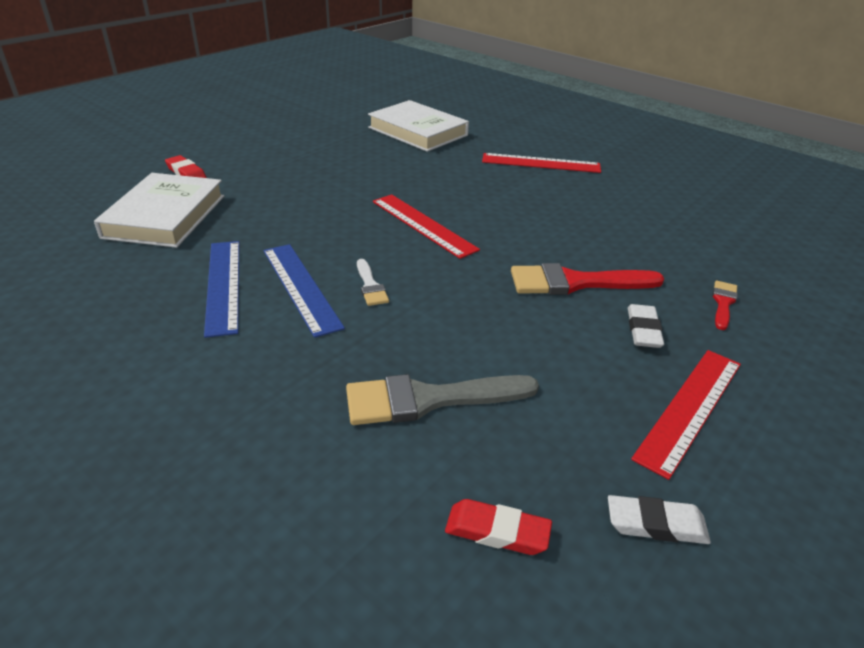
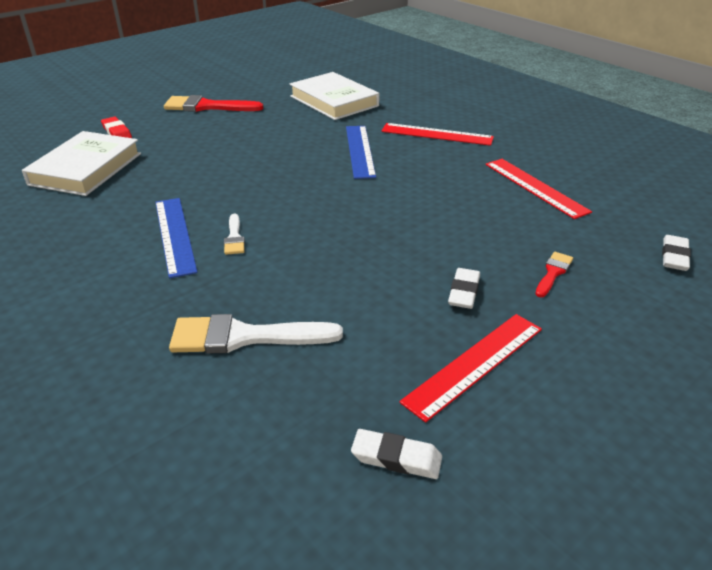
camera: 10 degrees right, 0 degrees up
blue ruler [204,241,239,338] -> blue ruler moved to [346,126,376,179]
grey brush [346,374,539,425] -> white brush [169,314,343,354]
red ruler [373,194,480,259] -> red ruler moved to [486,159,592,219]
red eraser [445,499,552,555] -> none
red brush [511,263,665,295] -> red brush moved to [164,95,263,112]
none -> white eraser [662,235,691,271]

